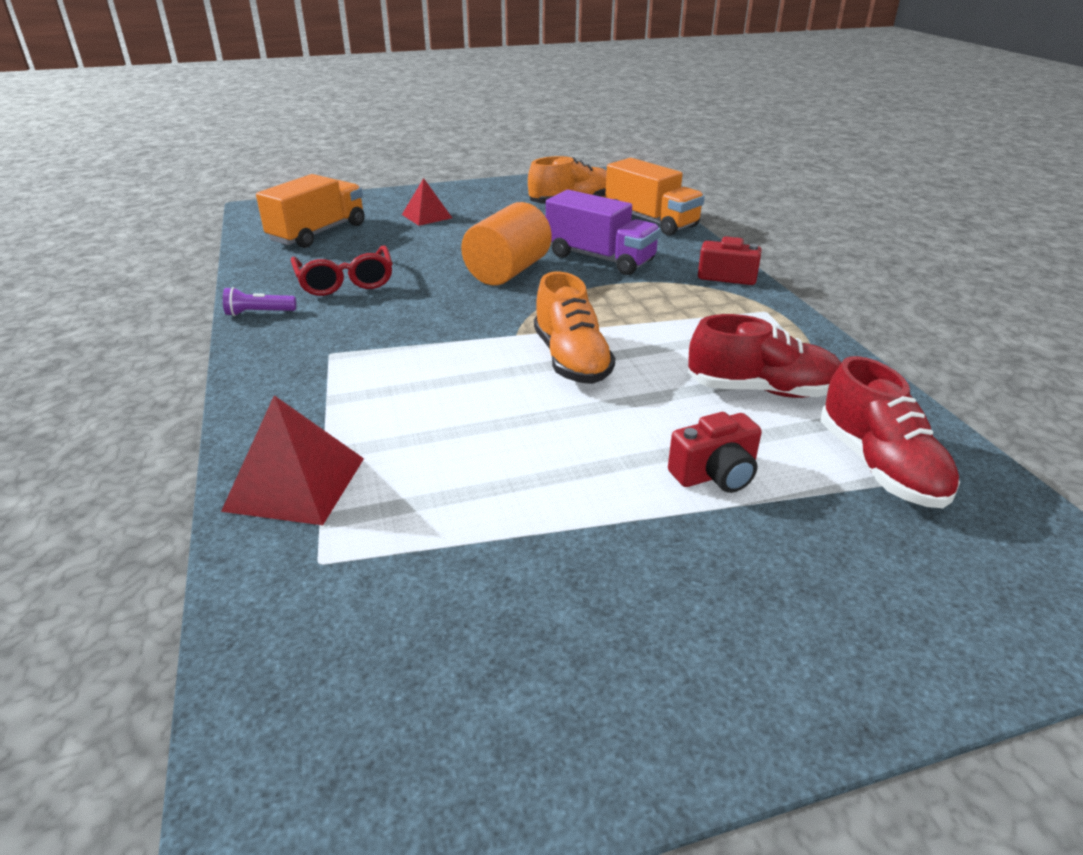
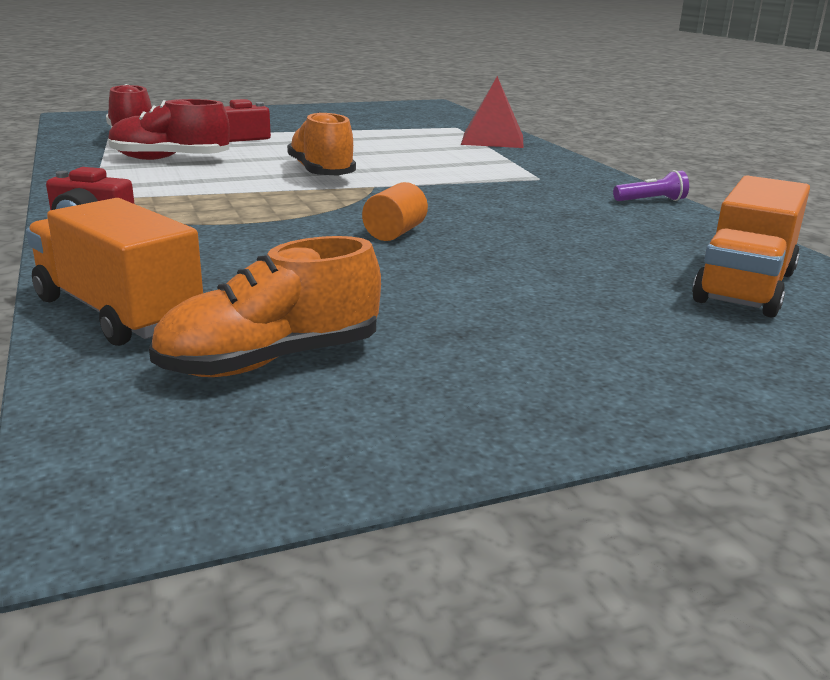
camera: 175 degrees right, 10 degrees down
red glasses [291,245,393,296] -> none
red pyramid [402,178,452,226] -> none
orange cylinder [461,202,552,285] -> orange cylinder [362,182,428,241], size x0.55
purple truck [546,190,661,275] -> none

